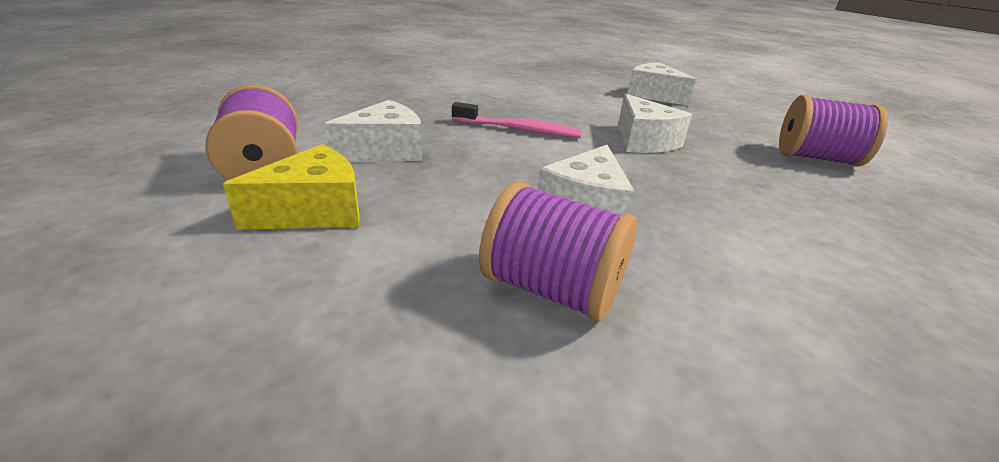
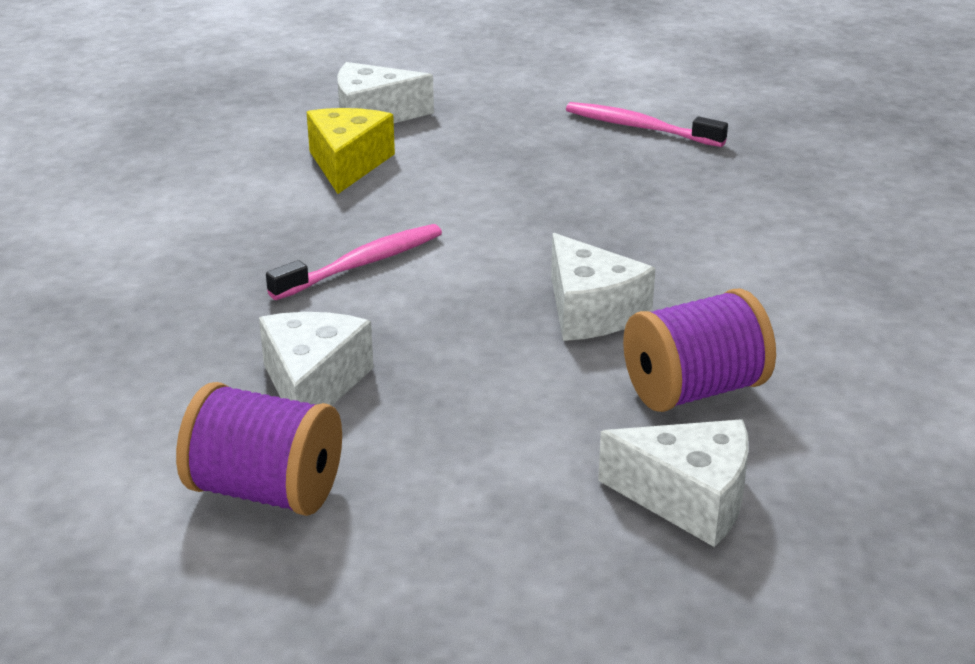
camera: 50 degrees left, 0 degrees up
yellow cheese [223,144,360,230] -> yellow cheese moved to [307,108,395,194]
white cheese [618,94,692,153] -> white cheese moved to [598,419,749,547]
purple spool [779,95,888,167] -> pink toothbrush [566,102,728,147]

